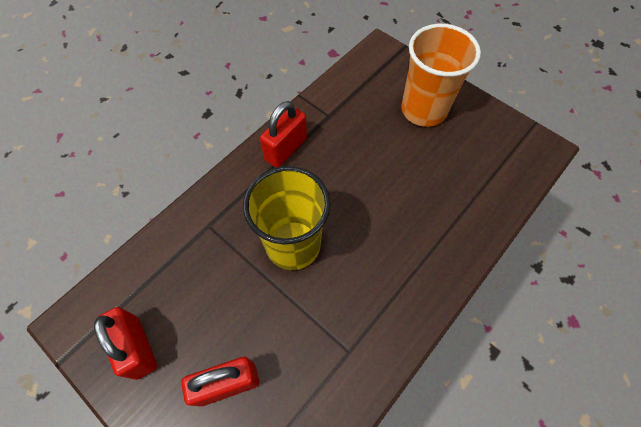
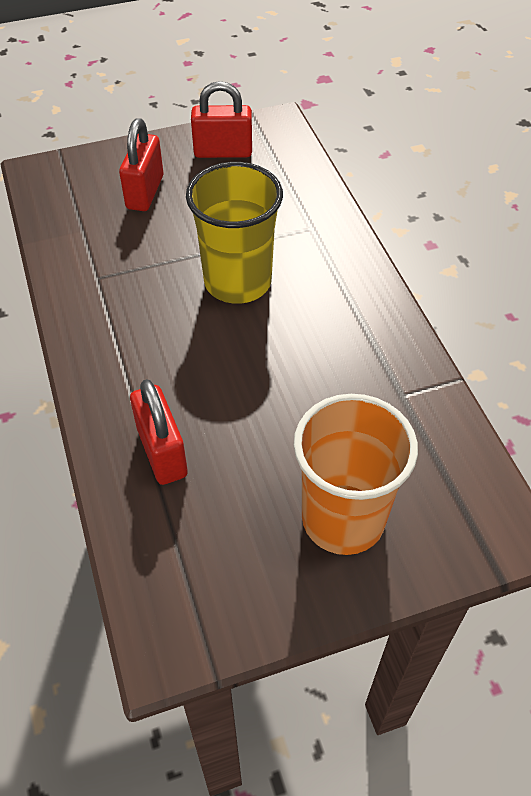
camera: 120 degrees right, 10 degrees down
red padlock [260,101,307,168] -> red padlock moved to [130,379,188,485]

